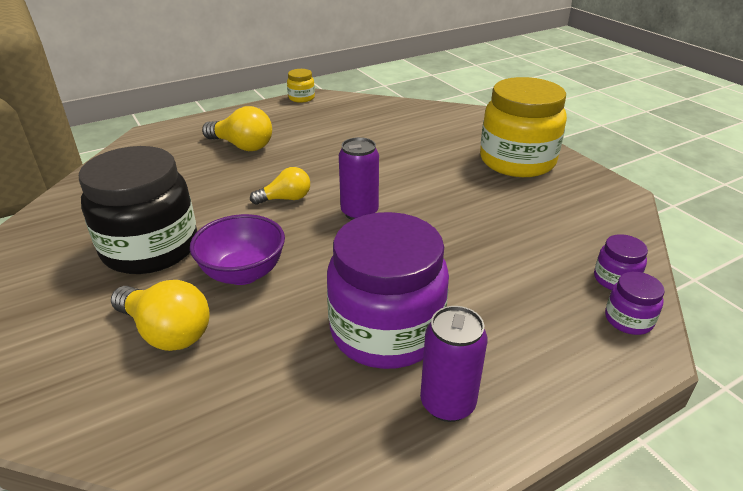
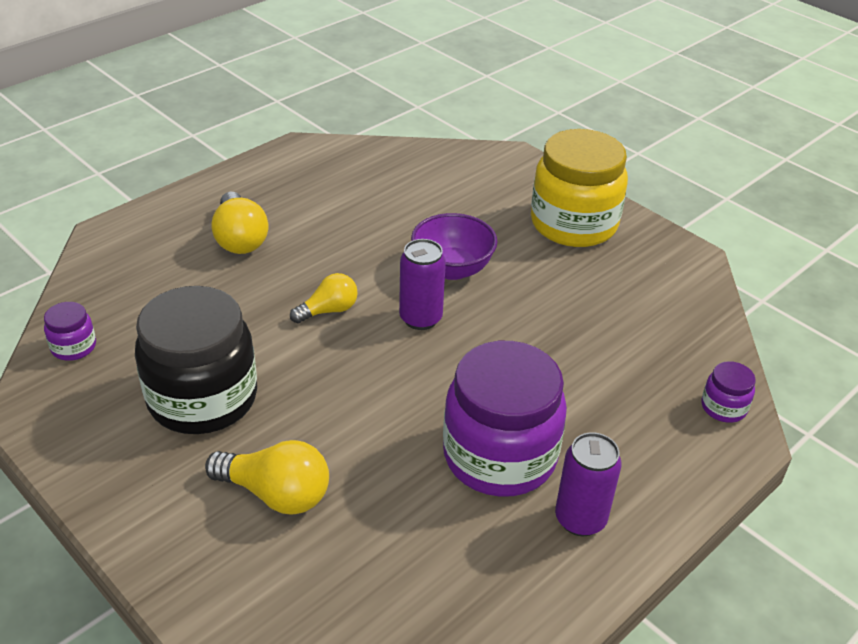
camera: 15 degrees left, 5 degrees up
purple bowl [190,214,285,285] -> purple bowl moved to [411,213,498,280]
yellow light bulb [202,106,272,151] -> yellow light bulb turned 60 degrees clockwise [211,192,268,254]
yellow jar [287,69,315,103] -> none
purple jar [594,234,648,290] -> purple jar moved to [44,302,96,361]

